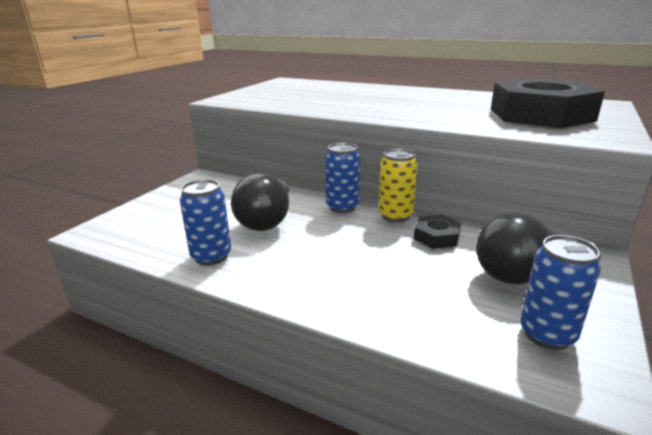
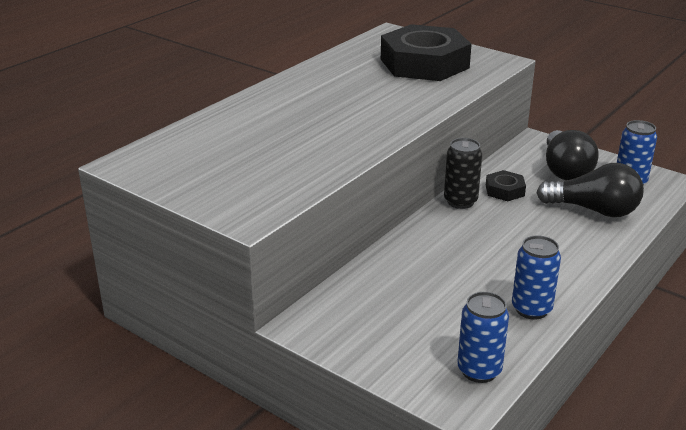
camera: 80 degrees left, 5 degrees up
black light bulb [231,173,289,231] -> black light bulb moved to [536,163,644,217]
blue can [325,142,360,213] -> blue can moved to [457,292,509,383]
yellow can [378,148,418,222] -> black can [444,138,482,209]

